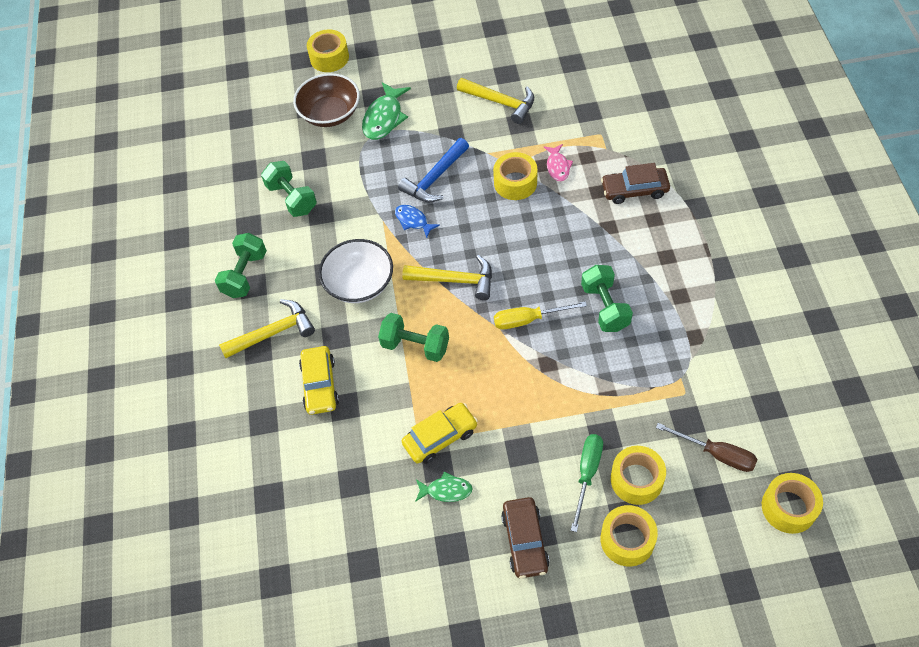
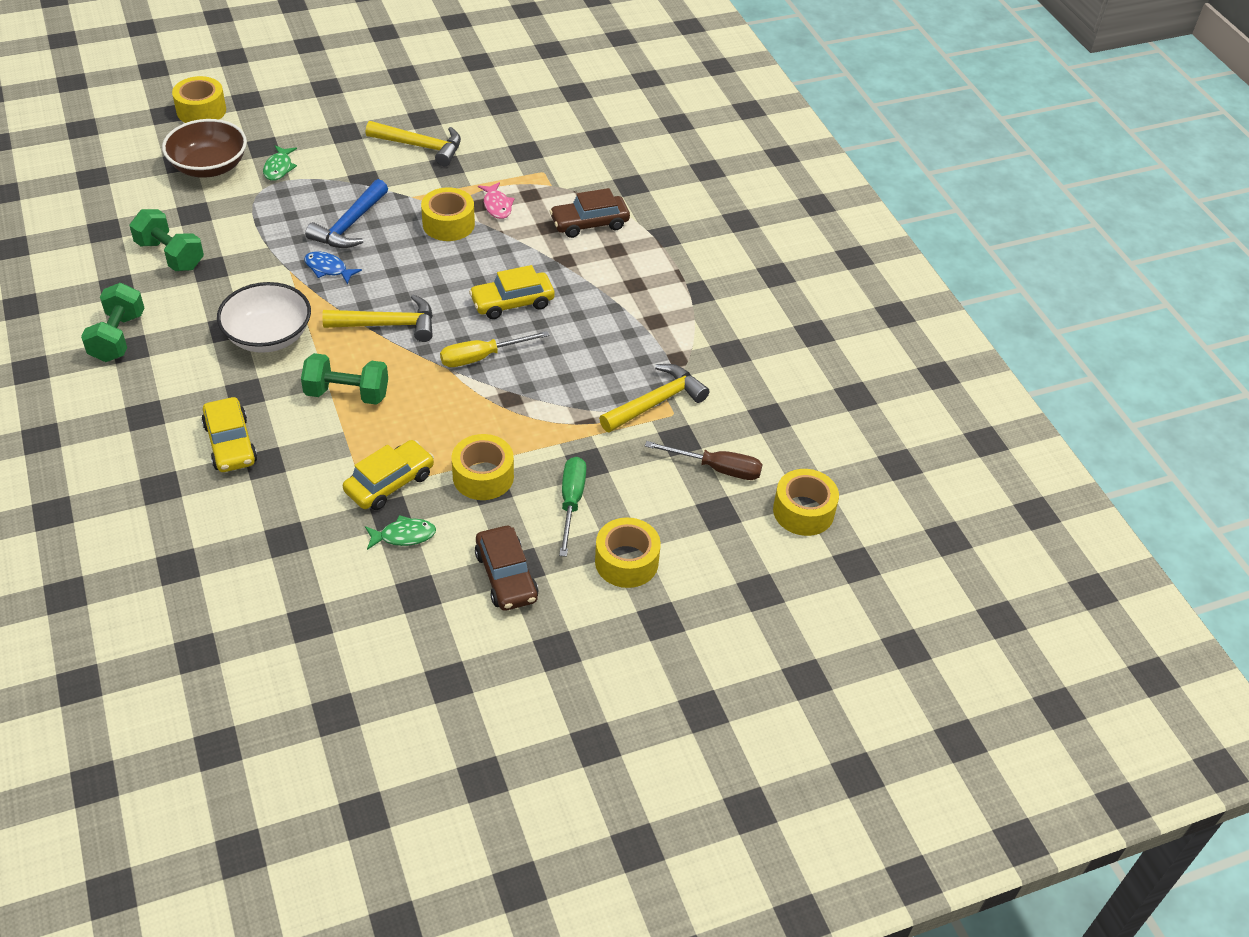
camera: 20 degrees left, 10 degrees down
yellow hammer [219,299,315,358] -> yellow hammer moved to [599,364,710,432]
green fish [362,82,411,140] -> green fish [263,145,297,181], size x0.60
green dumbbell [581,265,633,332] -> none
yellow tape [611,446,666,505] -> yellow tape moved to [452,434,514,500]
none -> yellow car [469,265,555,319]

